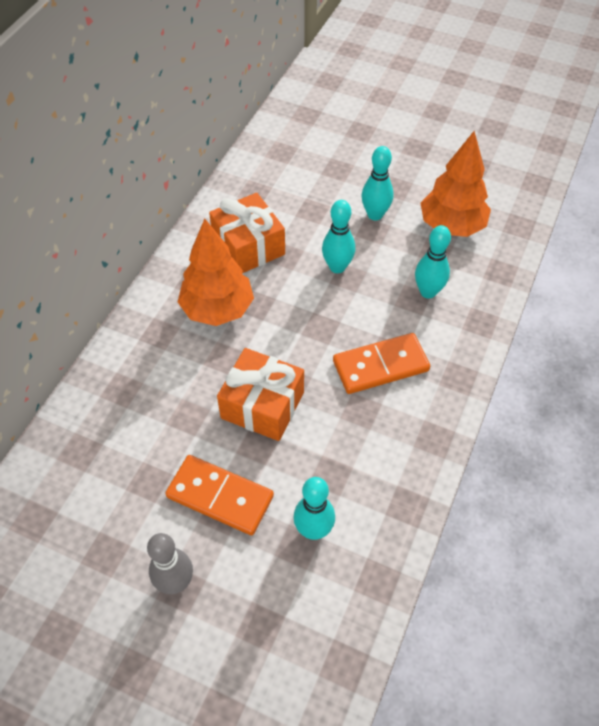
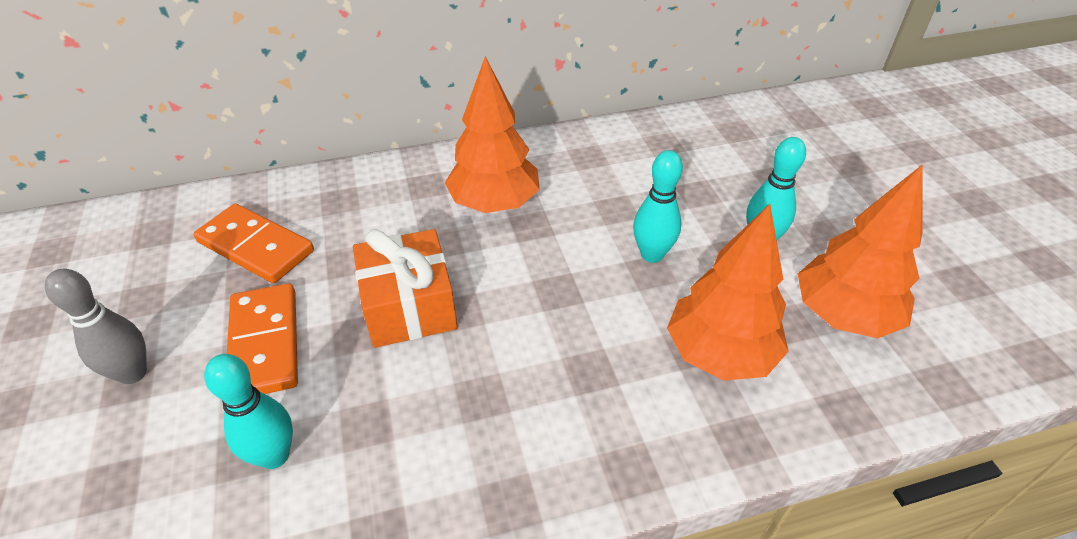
camera: 50 degrees right, 10 degrees down
orange gift [209,193,285,273] -> none
orange domino [333,333,430,394] -> orange domino moved to [193,204,314,283]
turquoise bowling pin [415,225,451,298] -> orange tree [667,204,789,381]

